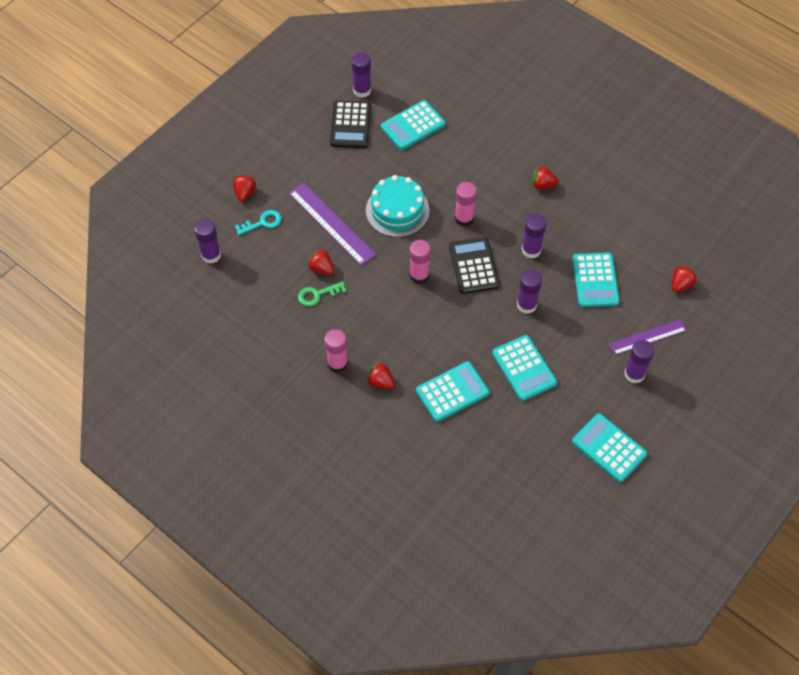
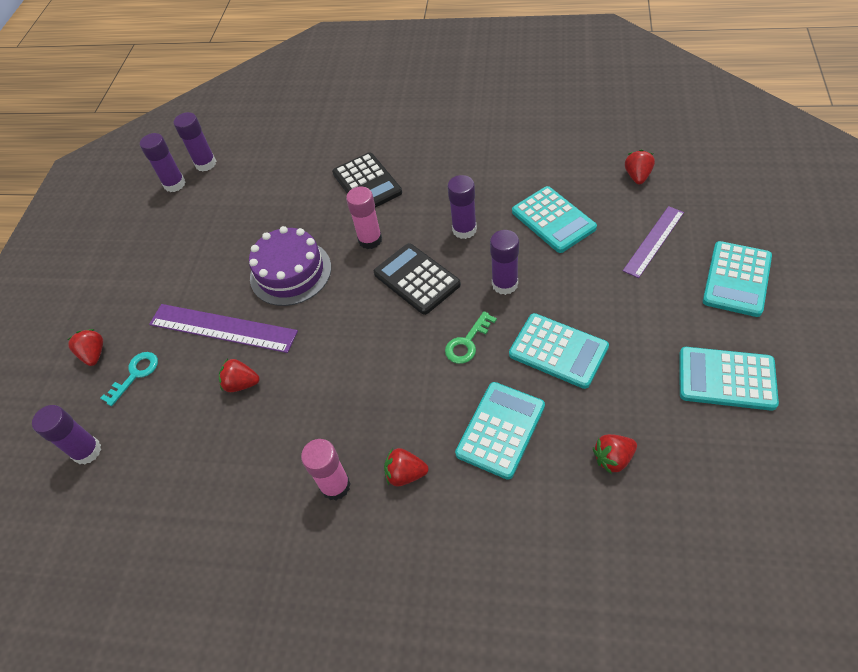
camera: 25 degrees left, 5 degrees down
green key [298,281,346,306] -> green key moved to [445,311,497,364]
black calculator [330,101,371,148] -> black calculator moved to [332,152,402,208]
turquoise cake [366,175,430,237] -> purple cake [249,226,331,306]
turquoise calculator [381,100,445,150] -> turquoise calculator moved to [703,241,772,317]
pink glue stick [410,240,431,284] -> none
red strawberry [532,166,559,190] -> red strawberry moved to [593,434,637,474]
purple glue stick [625,340,654,384] -> purple glue stick moved to [174,112,216,171]

